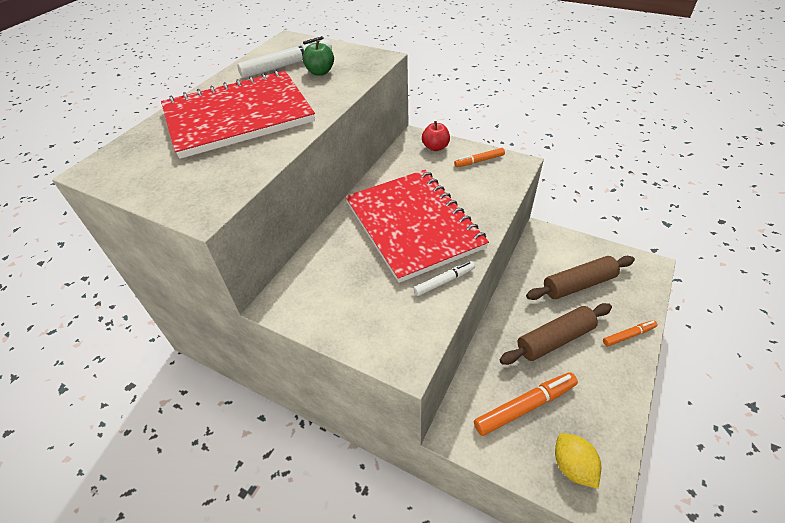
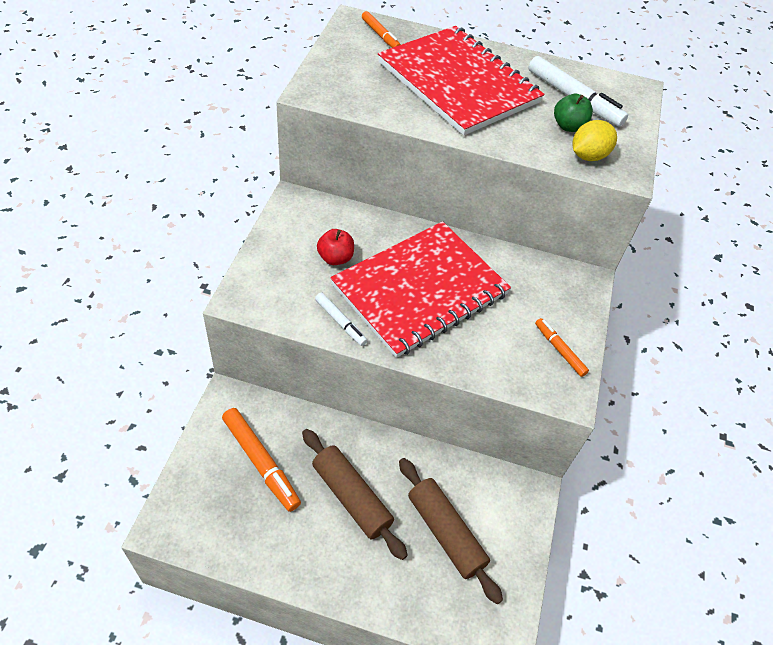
camera: 70 degrees right, 5 degrees up
red apple [422,121,450,151] -> red apple moved to [317,229,354,265]
yellow lemon [555,433,601,489] -> yellow lemon moved to [572,120,617,161]
orange marker [603,320,658,346] -> orange marker moved to [362,11,401,48]

